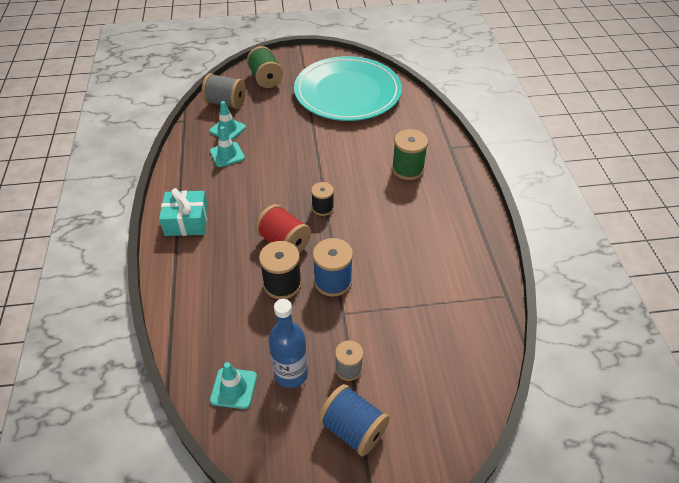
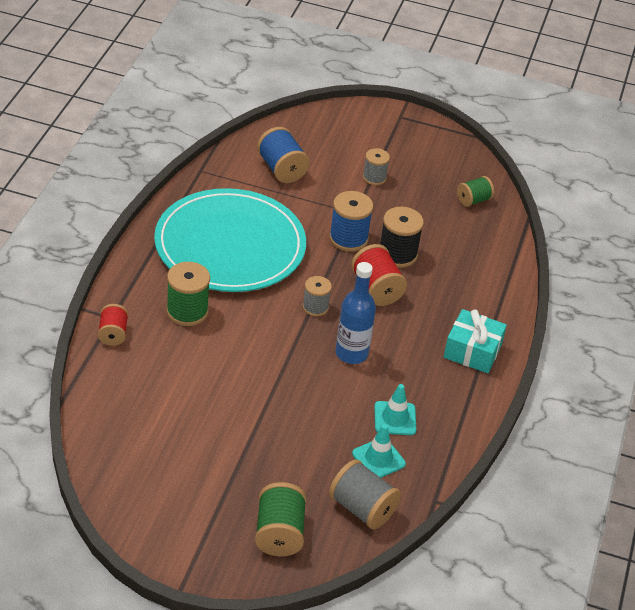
camera: 160 degrees left, 5 degrees down
turquoise traffic cone [210,362,257,409] -> green spool [457,176,494,207]
blue bottle [269,299,308,388] -> blue bottle moved to [336,262,376,364]
turquoise plate [294,56,402,121] -> turquoise plate moved to [154,188,306,292]
black spool [311,182,334,216] -> grey spool [303,276,332,316]
blue spool [318,384,390,456] -> blue spool moved to [257,127,310,183]
none -> red spool [98,304,128,346]

